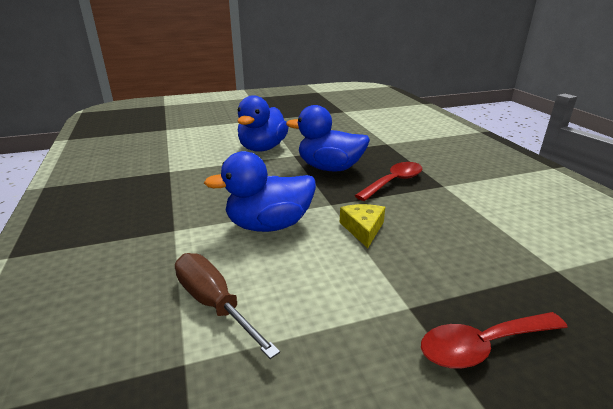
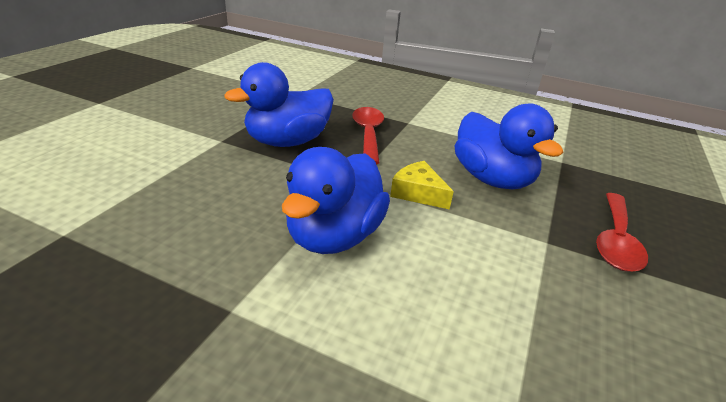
camera: 50 degrees left, 5 degrees up
brown screwdriver [175,253,280,359] -> none
blue duck [237,95,289,152] -> blue duck moved to [455,103,564,189]

